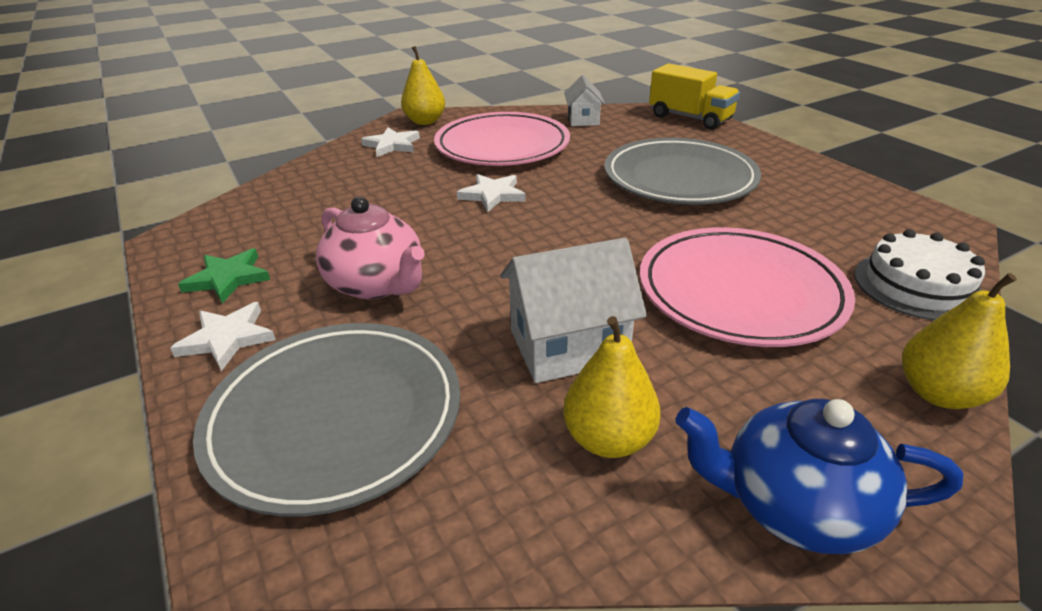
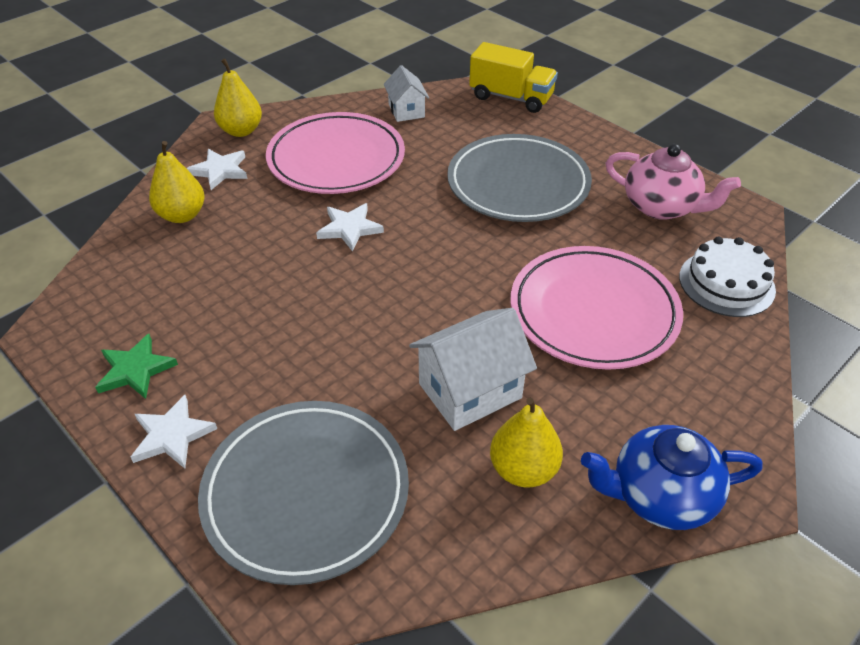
camera: 15 degrees left, 10 degrees up
pink teapot [316,196,425,299] -> pink teapot moved to [606,144,741,220]
yellow pear [902,273,1017,409] -> yellow pear moved to [149,141,205,223]

